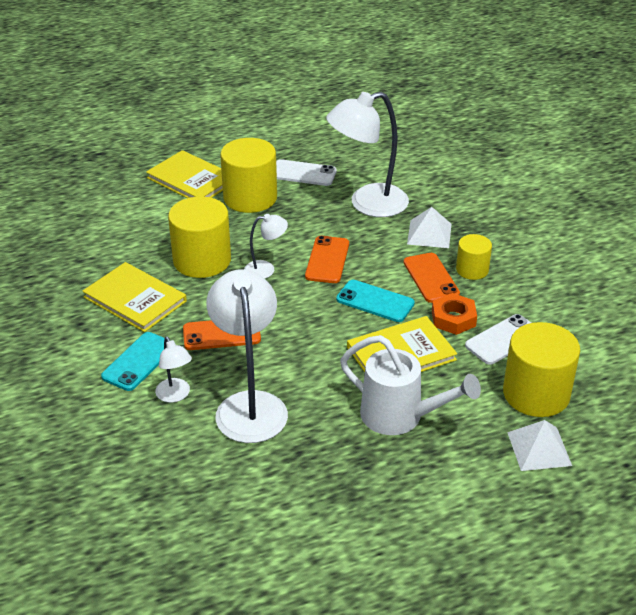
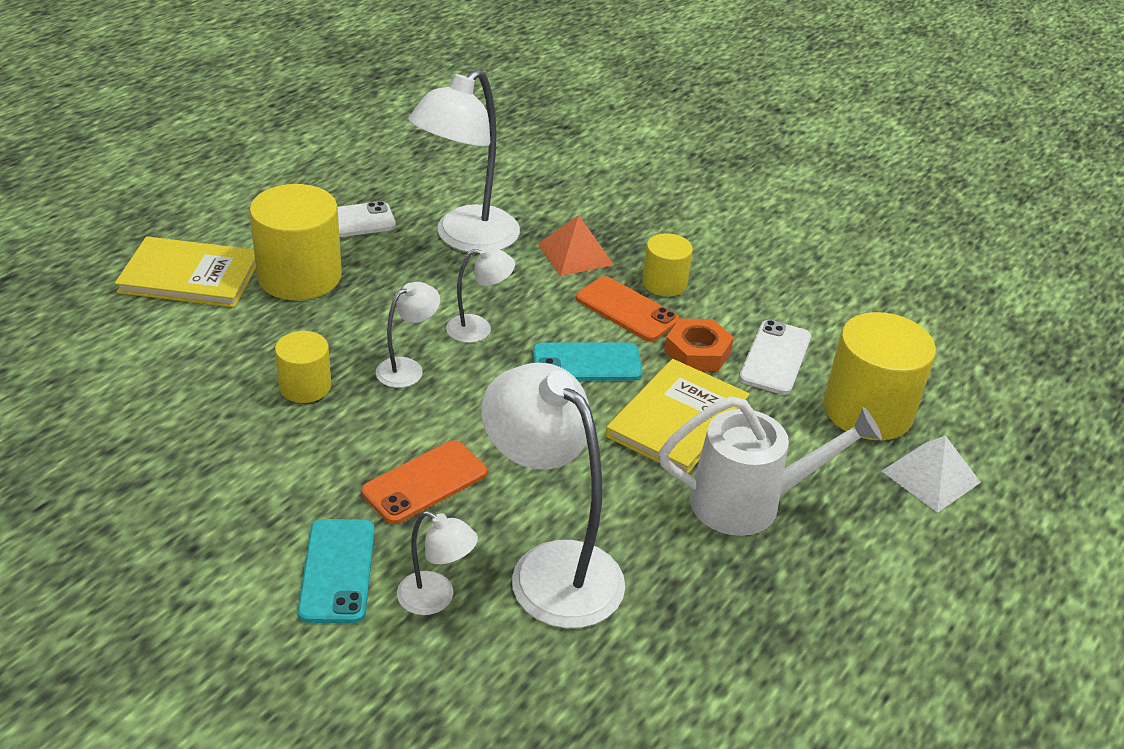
camera: 35 degrees left, 0 degrees up
yellow book [83,262,187,332] -> none
yellow cylinder [168,196,231,278] -> yellow cylinder [275,331,331,403], size x0.56
orange phone [305,236,349,283] -> white lamp [446,246,515,343]
white pyramid [407,207,452,248] -> orange pyramid [538,215,614,276]

